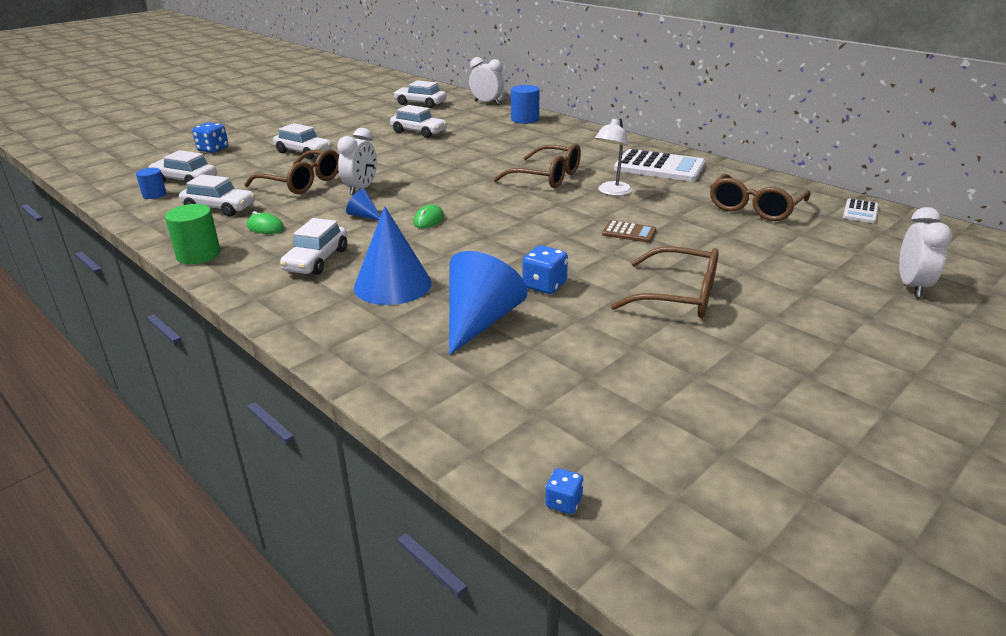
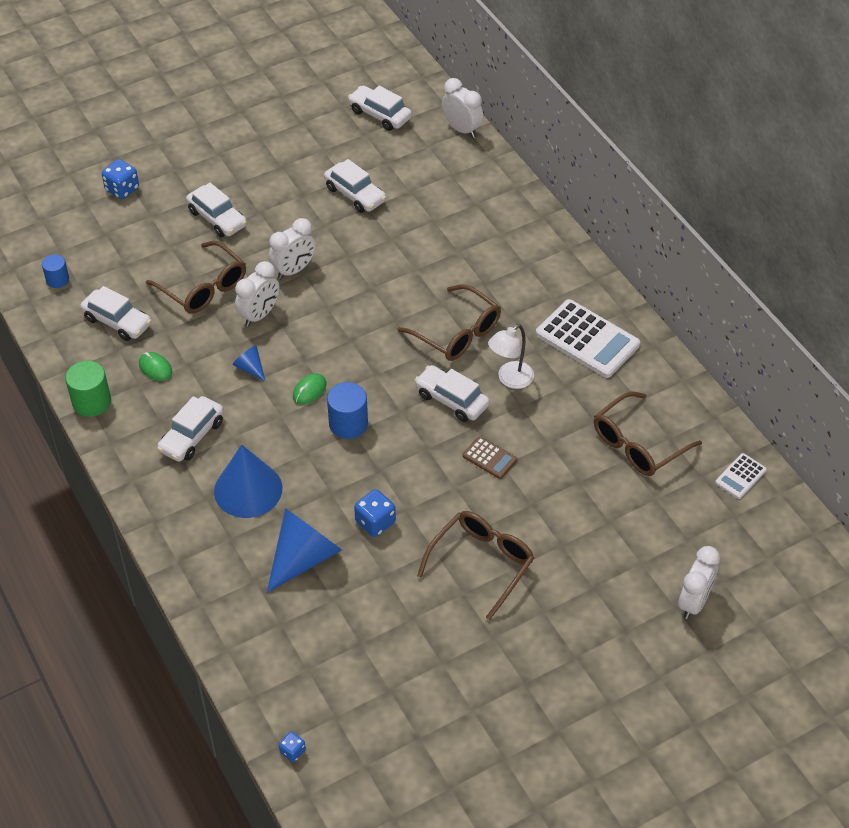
camera: 15 degrees right, 20 degrees up
white car [148,150,217,185] -> white car moved to [415,365,490,422]
blue cylinder [511,85,540,124] -> blue cylinder moved to [327,382,368,439]
brown glasses [611,247,719,318] -> brown glasses turned 90 degrees counterclockwise [417,511,534,620]
none -> white clock [269,218,316,279]

